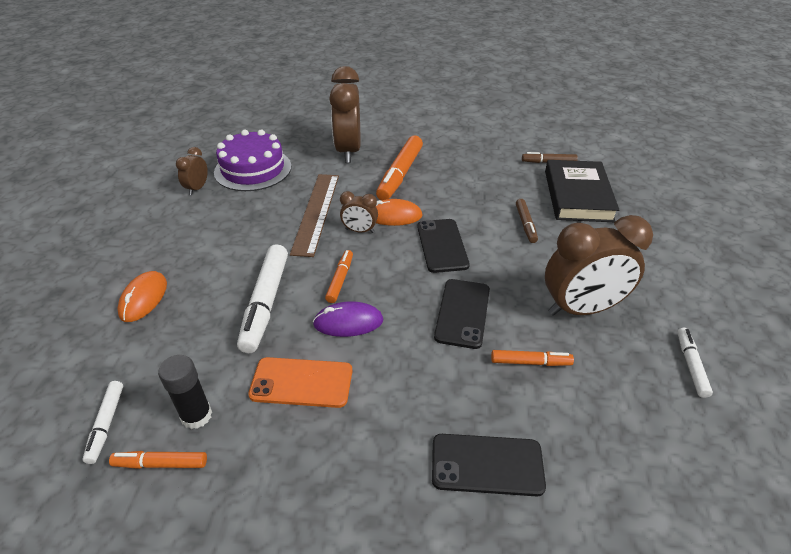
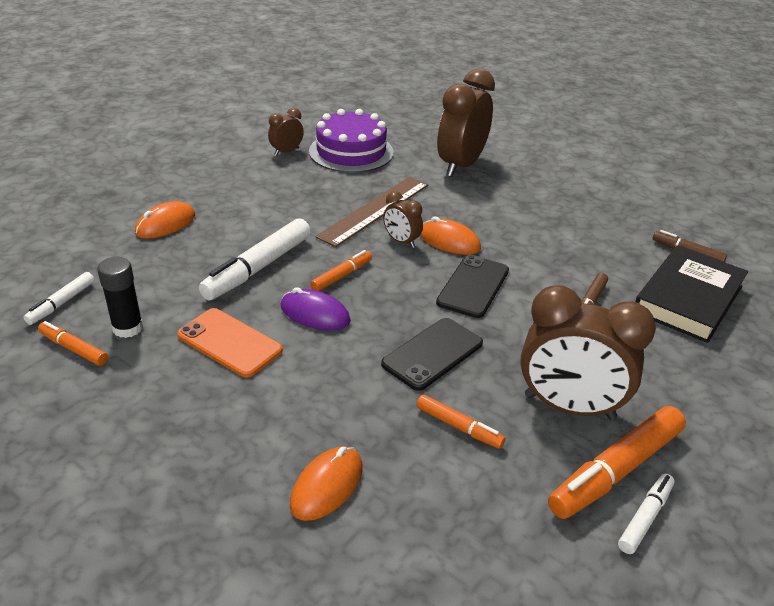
camera: 30 degrees right, 5 degrees down
orange marker [376,136,423,200] -> orange marker moved to [548,406,686,519]
black phone [432,434,546,496] -> orange mouse [290,447,363,521]

